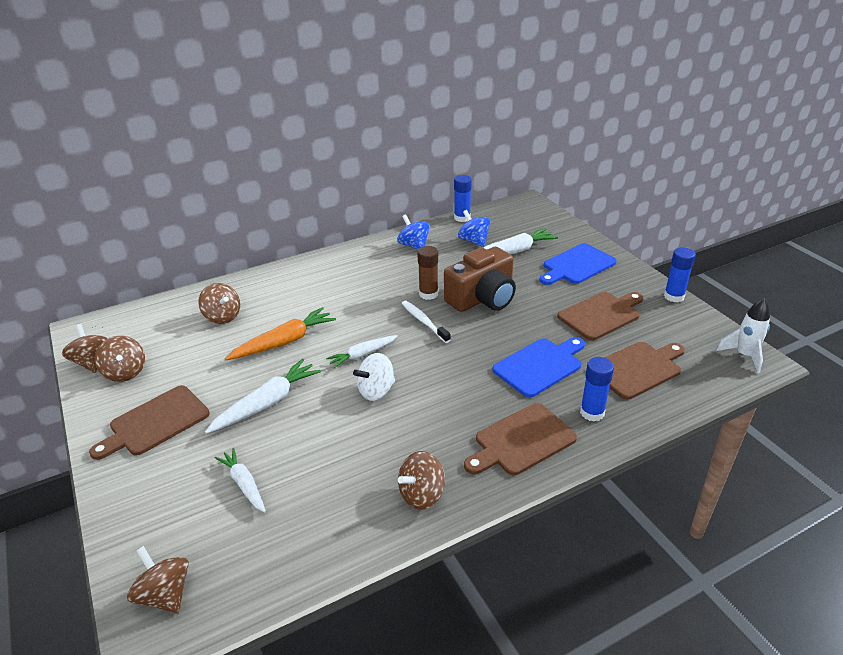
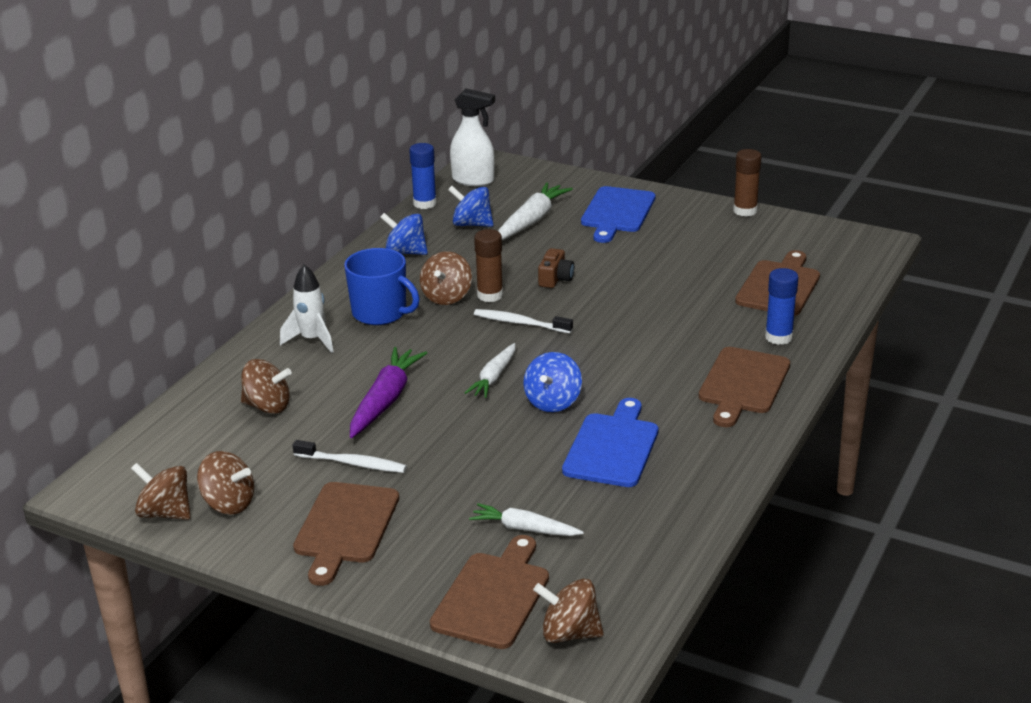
camera: 35 degrees left, 5 degrees down
white carrot [205,359,321,434] -> none
orange carrot [225,307,336,360] -> purple carrot [350,347,427,438]
white spinning top [353,353,395,401] -> blue spinning top [523,352,582,412]
brown spinning top [398,451,445,510] -> brown spinning top moved to [420,251,472,305]
brown camera [444,247,516,312] -> brown camera [538,248,574,288], size x0.45
blue cutting board [493,337,585,398] -> blue cutting board moved to [562,398,658,487]
brown cutting board [557,292,643,341] -> brown cutting board moved to [430,535,549,649]
blue glue stick [664,247,696,302] -> brown glue stick [733,149,762,217]
white rocket [716,298,770,373] -> white rocket moved to [280,265,334,353]
none -> white toothbrush [292,440,407,473]
none -> blue mug [344,248,420,325]
none -> white spray bottle [450,89,495,186]

